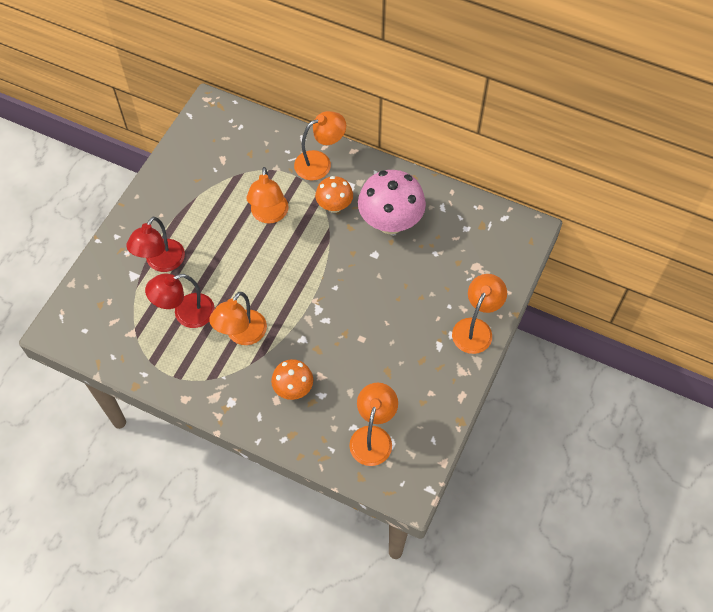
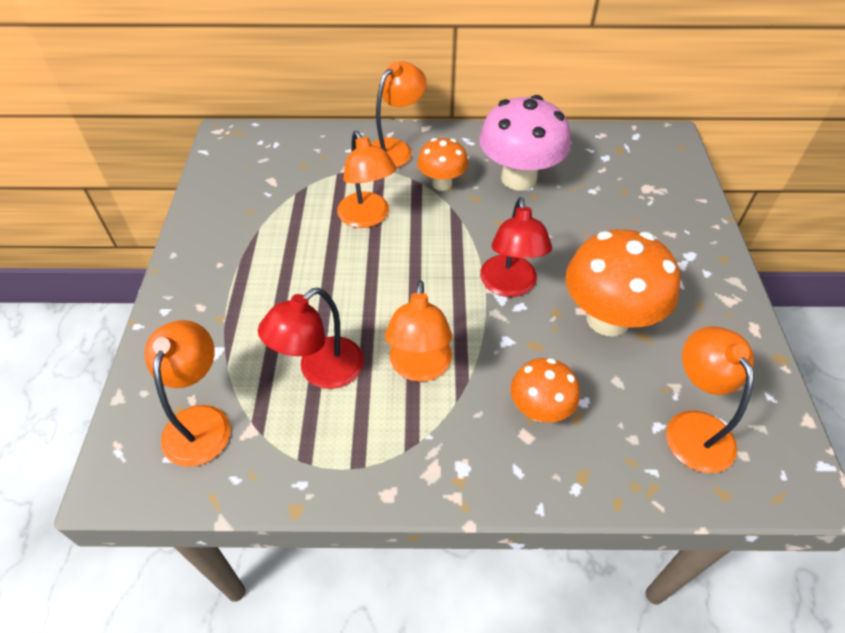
camera: 25 degrees left, 10 degrees down
red lamp [126,217,185,272] -> red lamp moved to [480,197,552,297]
orange lamp [452,274,507,354] -> orange lamp moved to [145,320,231,467]
none -> orange mushroom [565,229,680,337]

